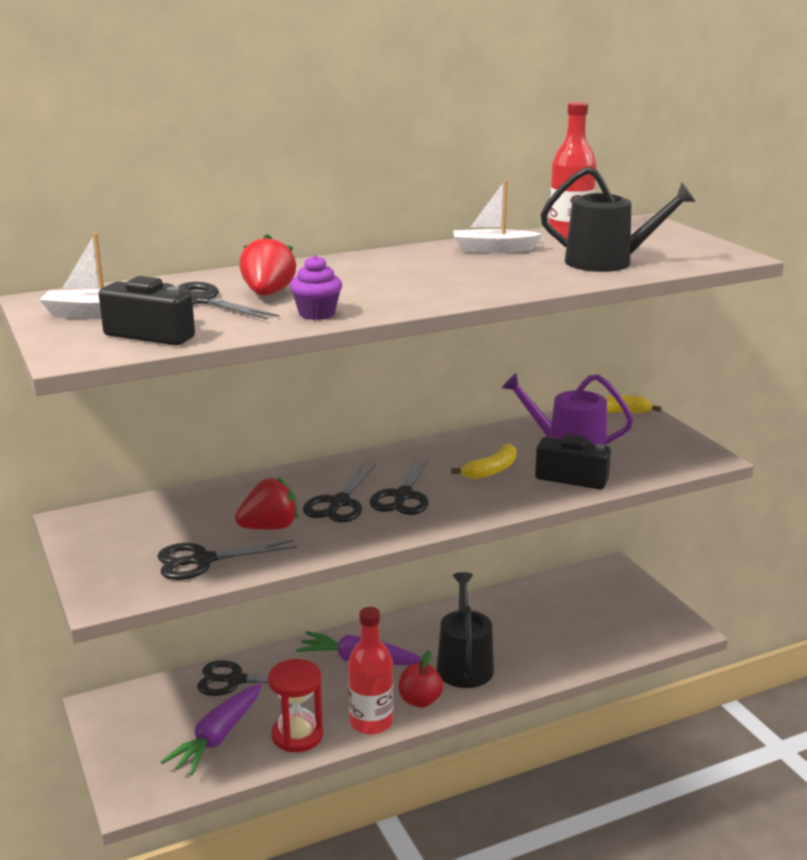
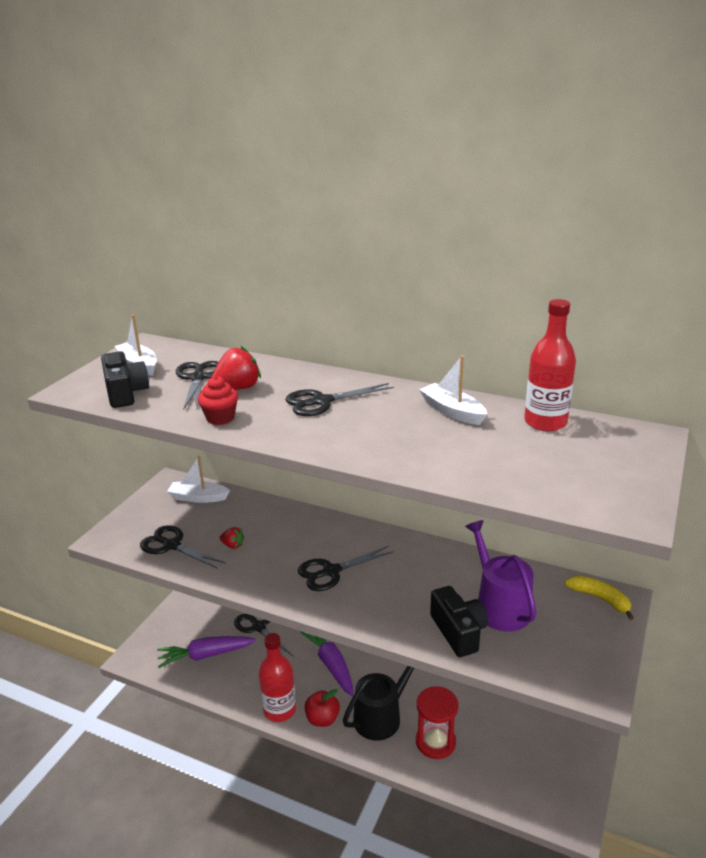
camera: 50 degrees right, 5 degrees up
red strawberry [235,477,298,530] -> red strawberry [220,527,244,549], size x0.56
red hourglass [268,659,323,752] -> red hourglass moved to [416,686,458,759]
purple cupcake [290,255,342,320] -> red cupcake [198,376,238,425]
black scissors [303,463,377,522] -> black scissors moved to [286,383,394,416]
yellow banana [451,444,517,479] -> none
black watering can [541,167,696,272] -> none
none -> white boat [167,456,230,503]

